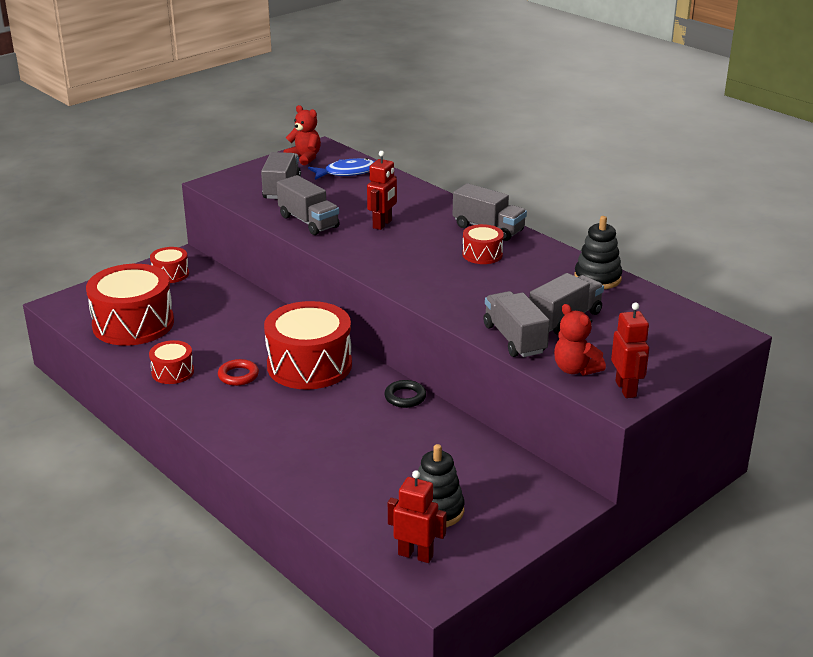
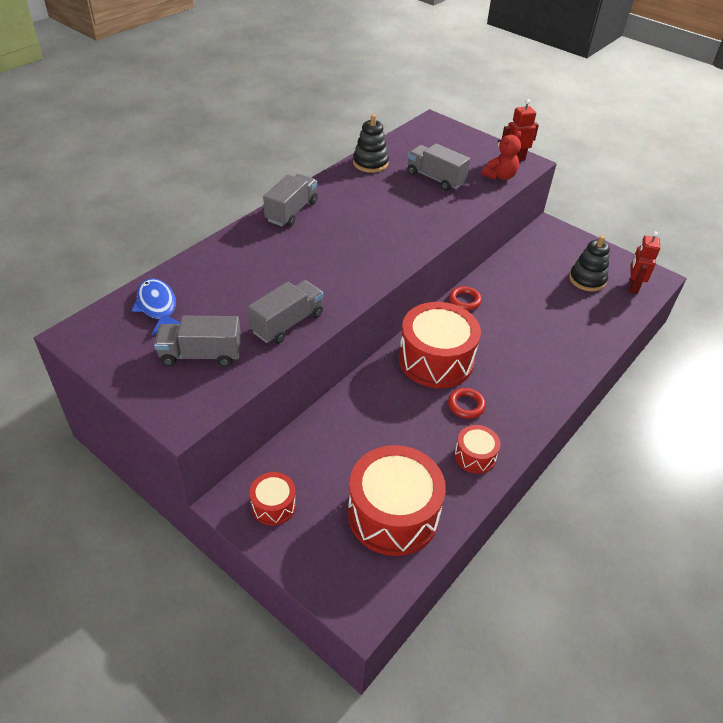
camera: 100 degrees left, 15 degrees up
red teddy bear [283,105,321,165] -> none
red robot [367,151,397,230] -> none
black ring [384,380,426,408] -> red ring [449,286,482,310]
red drum [462,224,504,264] -> none
grey truck [483,291,550,357] -> none

